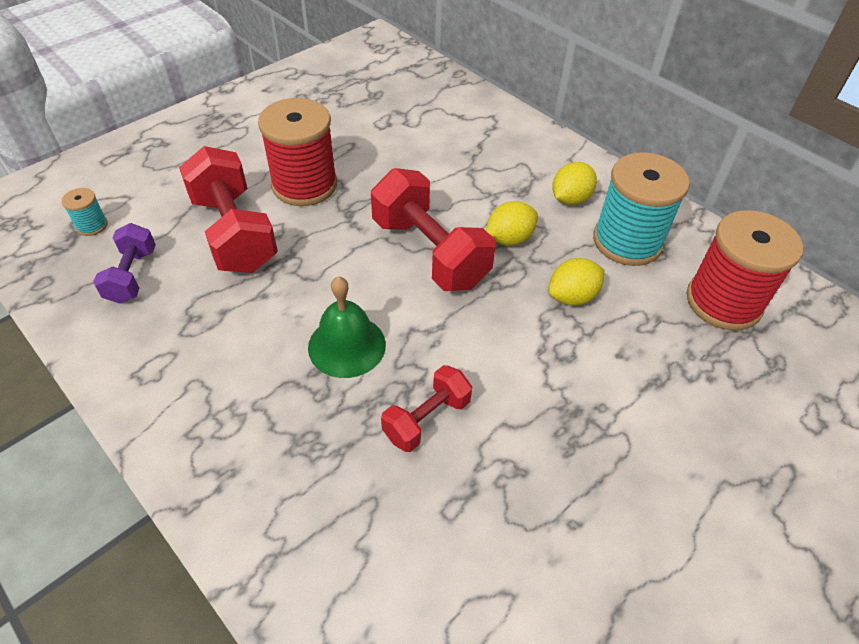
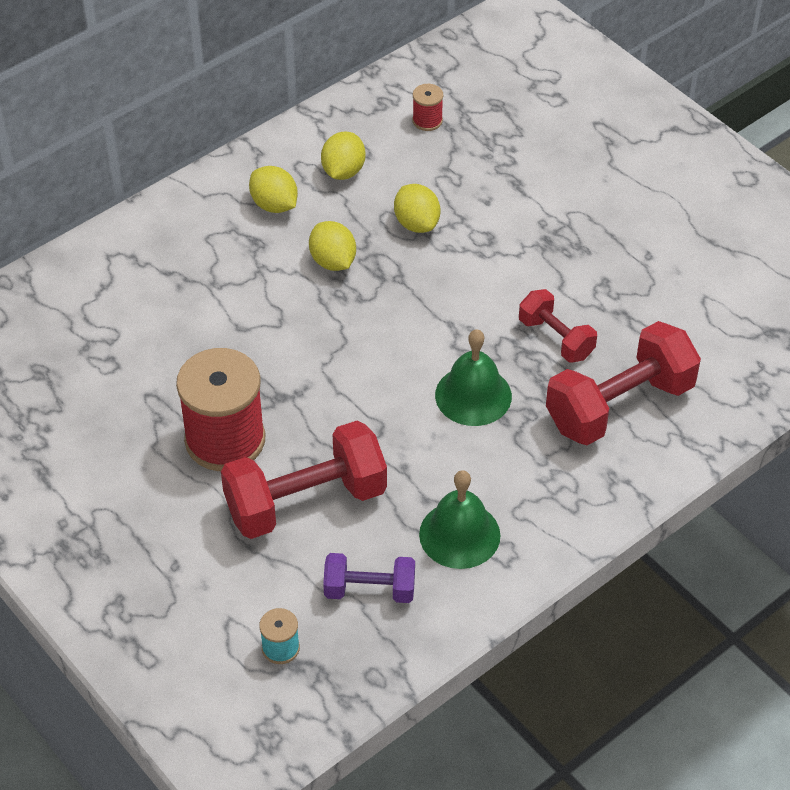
camera: 85 degrees left, 0 degrees up
red dumbbell [371,168,496,291] -> red dumbbell moved to [546,321,701,445]
turquoise spool [593,152,690,266] -> yellow lemon [321,131,365,180]
red spool [687,210,803,331] -> red spool [412,84,443,131], size x0.43
none -> green bell [419,470,500,569]

